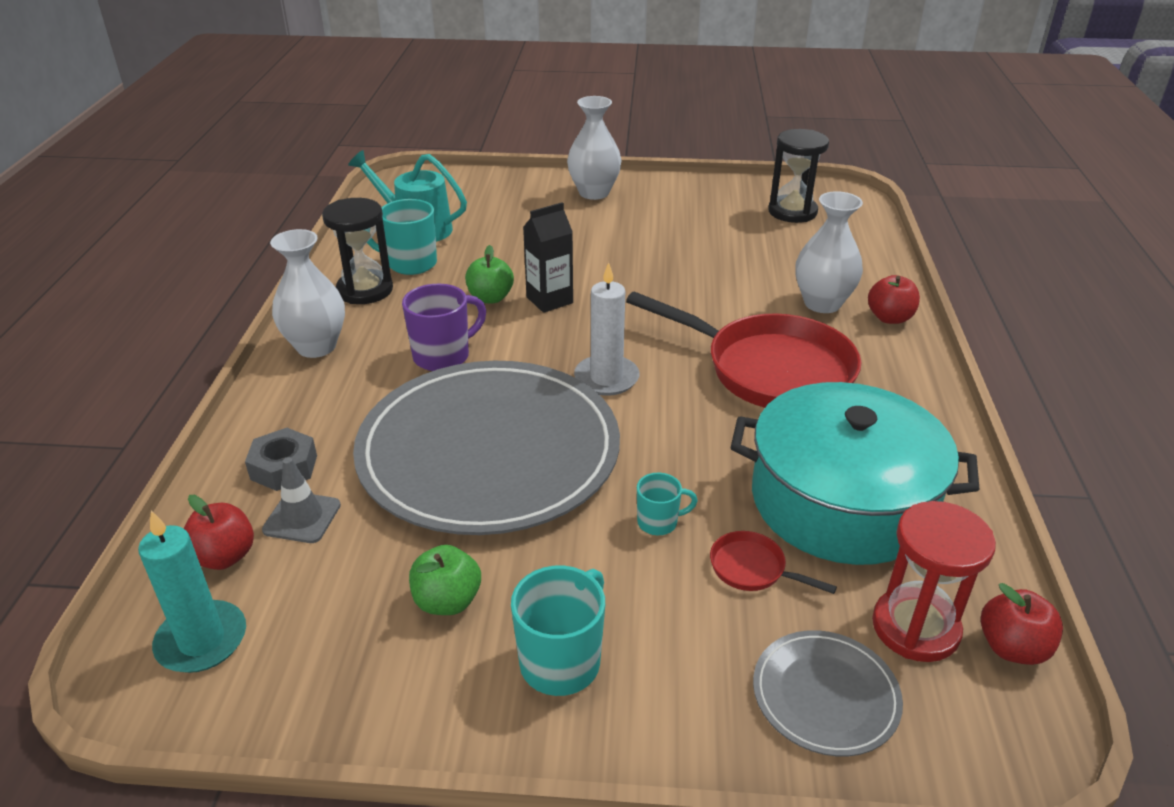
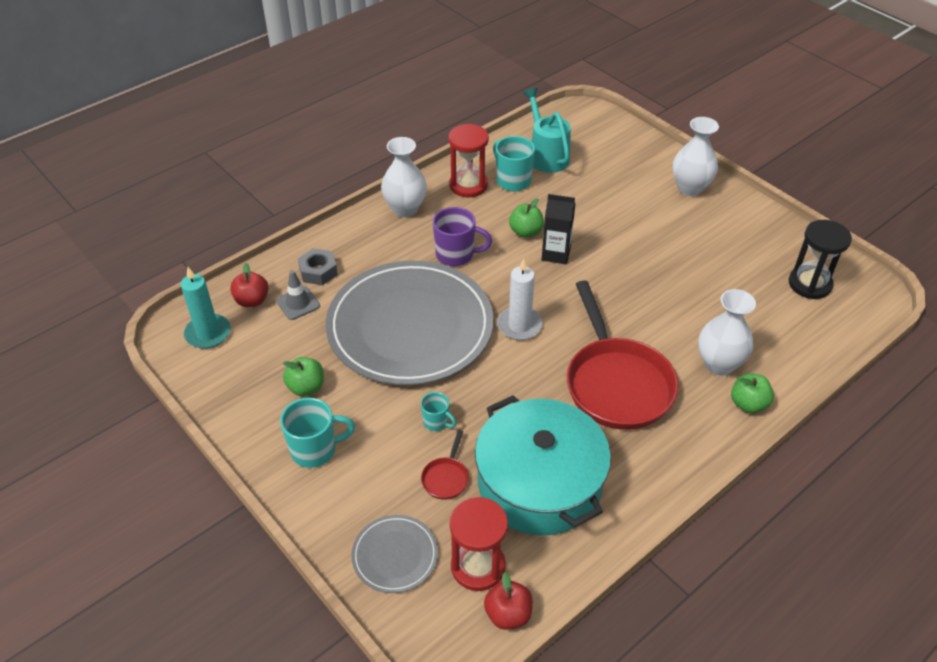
camera: 45 degrees right, 10 degrees up
black hourglass [322,198,393,304] -> red hourglass [449,124,489,197]
red pan [710,531,837,594] -> red pan turned 150 degrees counterclockwise [421,430,469,500]
red apple [868,275,920,324] -> green apple [731,373,774,413]

